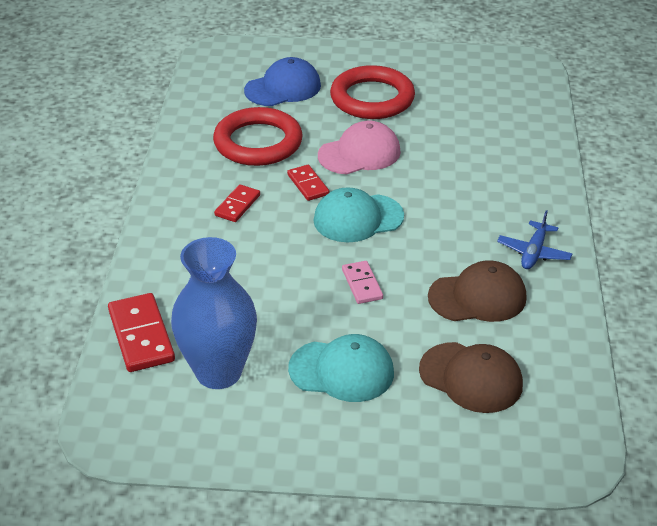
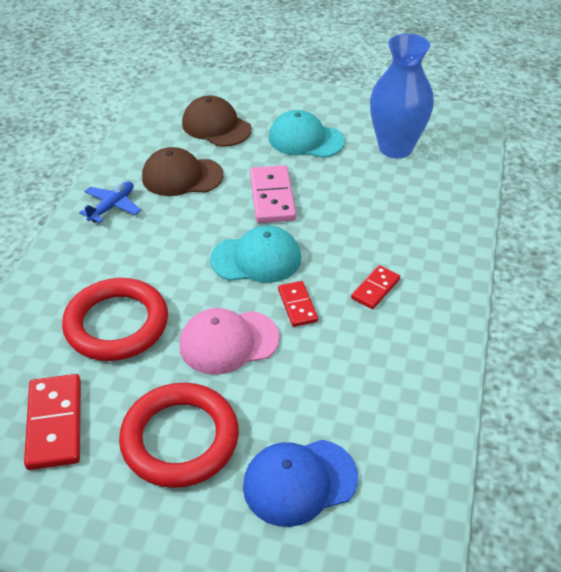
camera: 170 degrees left, 5 degrees up
red domino [108,293,175,372] -> red domino moved to [24,374,81,470]
red ring [213,107,303,166] -> red ring moved to [62,278,168,361]
pink domino [342,261,383,304] -> pink domino [250,165,296,223], size x1.67

